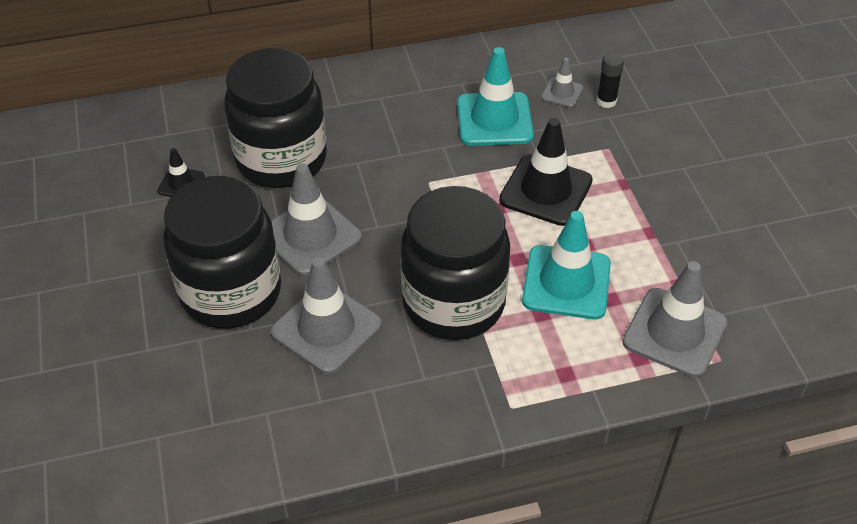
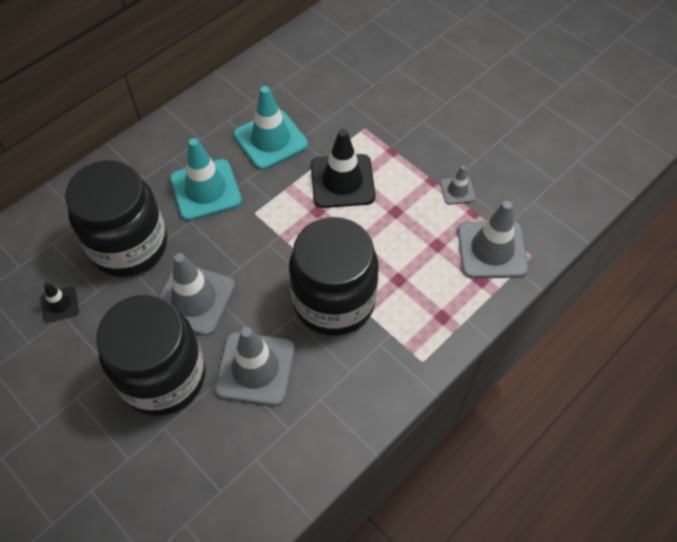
camera: 30 degrees left, 10 degrees up
turquoise traffic cone [522,211,611,319] -> turquoise traffic cone moved to [170,138,242,221]
grey traffic cone [541,58,583,108] -> grey traffic cone moved to [440,166,476,205]
black glue stick [597,52,624,108] -> none

